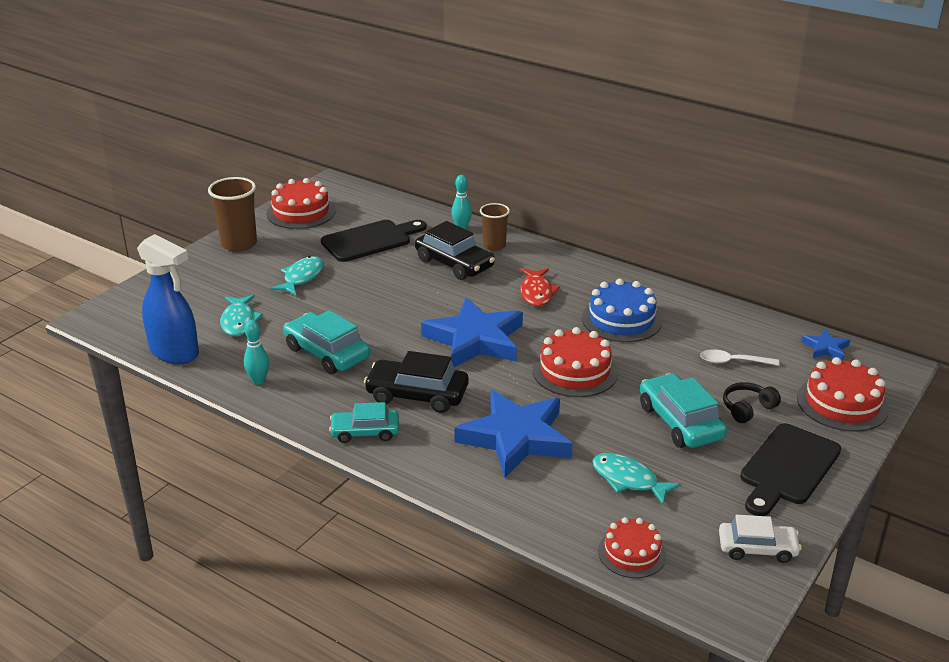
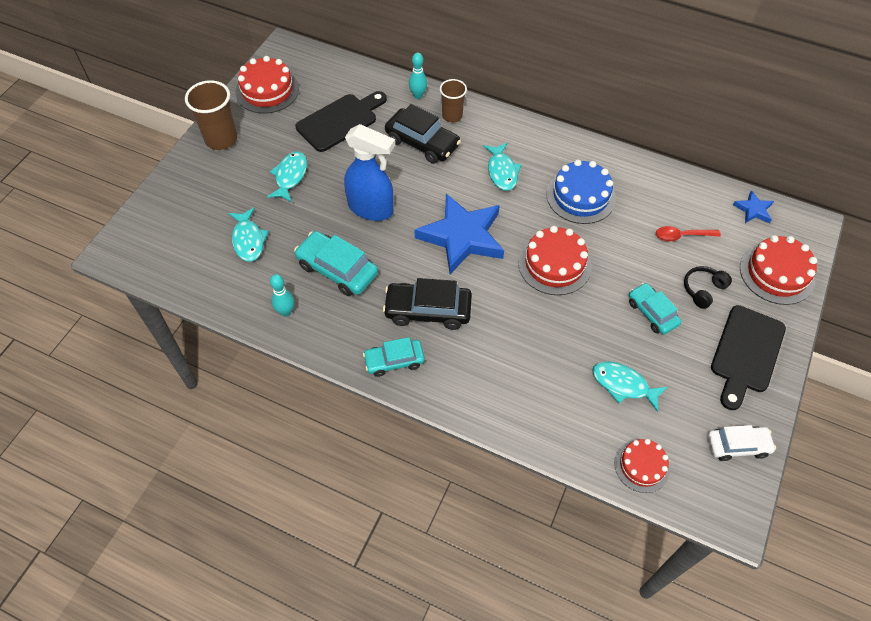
camera: 10 degrees left, 25 degrees up
blue spray bottle [137,234,199,364] -> blue spray bottle moved to [344,124,395,221]
blue star [454,390,573,478] -> none
red fish [520,268,560,306] -> turquoise fish [483,142,522,191]
turquoise car [640,373,727,448] -> turquoise car [628,283,682,335], size x0.66
white spoon [700,349,779,366] -> red spoon [656,226,721,242]

